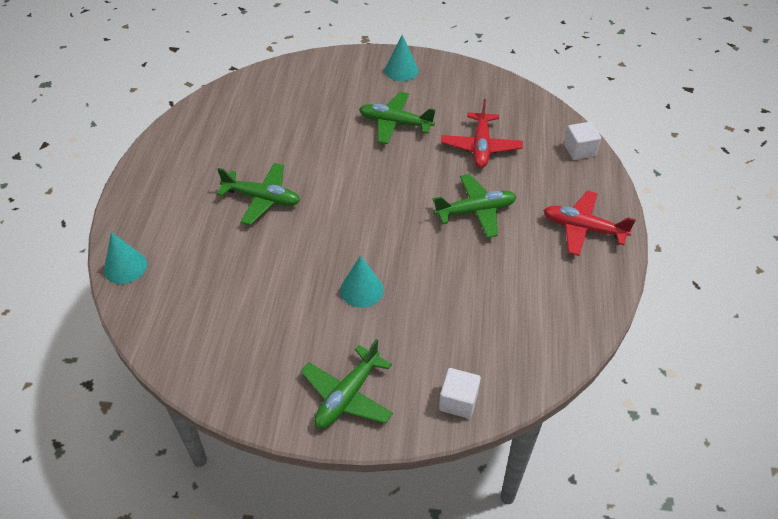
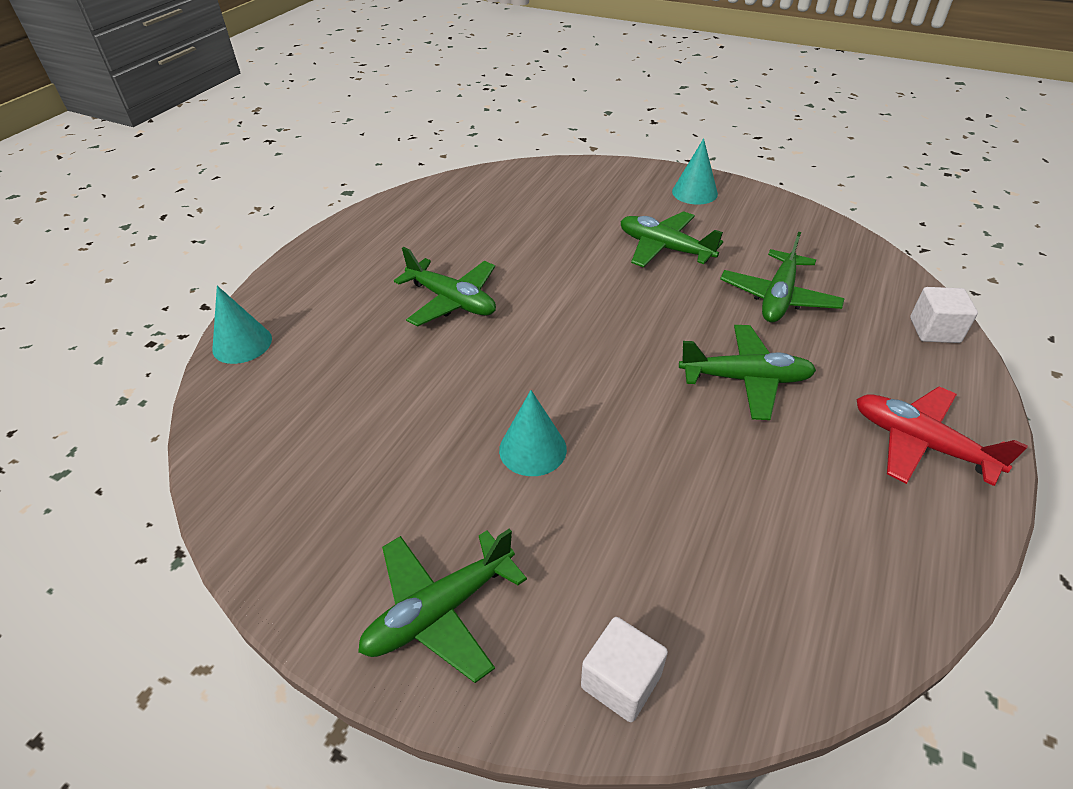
camera: 20 degrees right, 5 degrees down
red plane [441,99,523,168] -> green plane [720,232,845,323]

